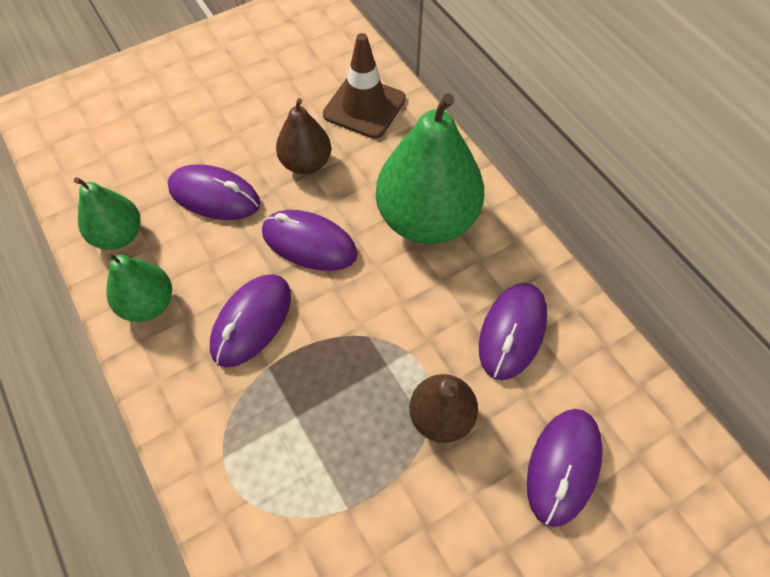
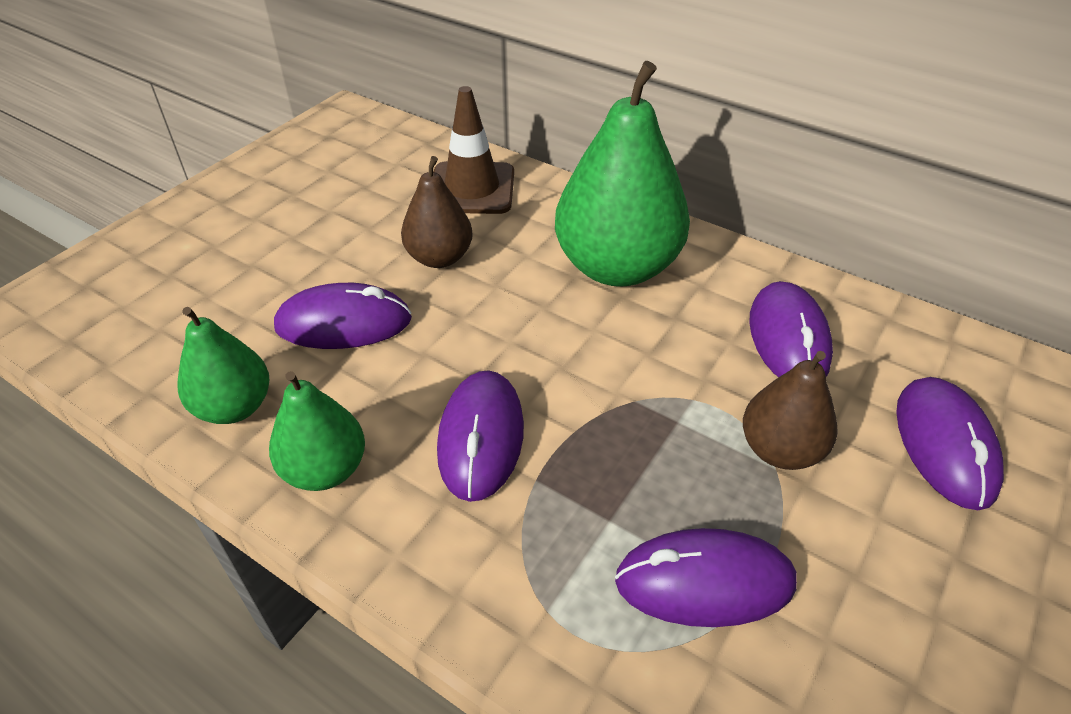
camera: 25 degrees left, 15 degrees down
purple mouse [262,210,358,271] -> purple mouse moved to [615,528,797,627]

